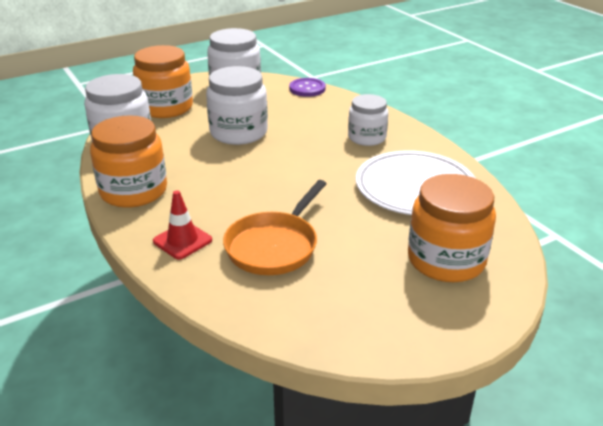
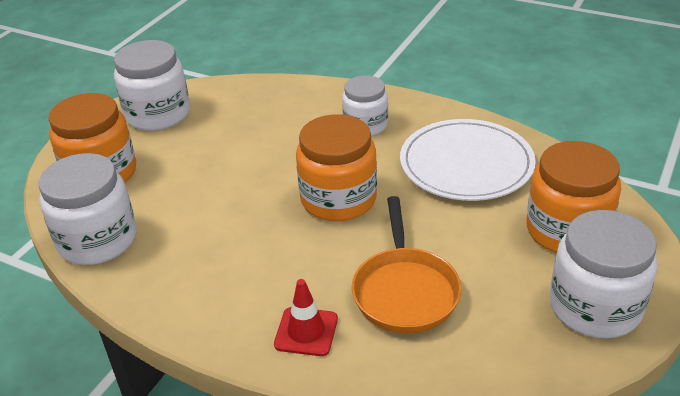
camera: 30 degrees left, 5 degrees up
orange jar [90,115,167,208] -> orange jar moved to [296,114,377,221]
white jar [206,66,268,145] -> white jar moved to [549,210,658,338]
purple button [289,78,326,97] -> none

